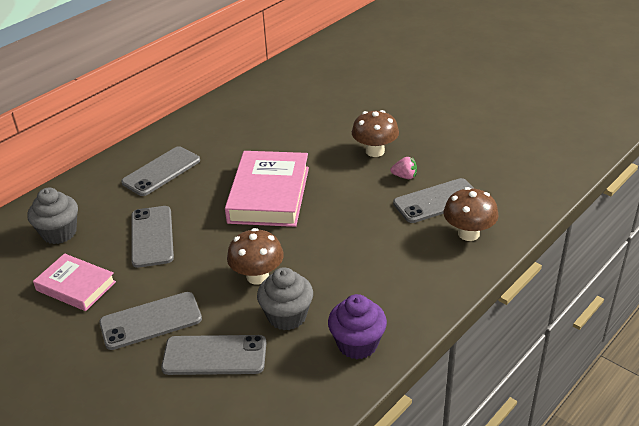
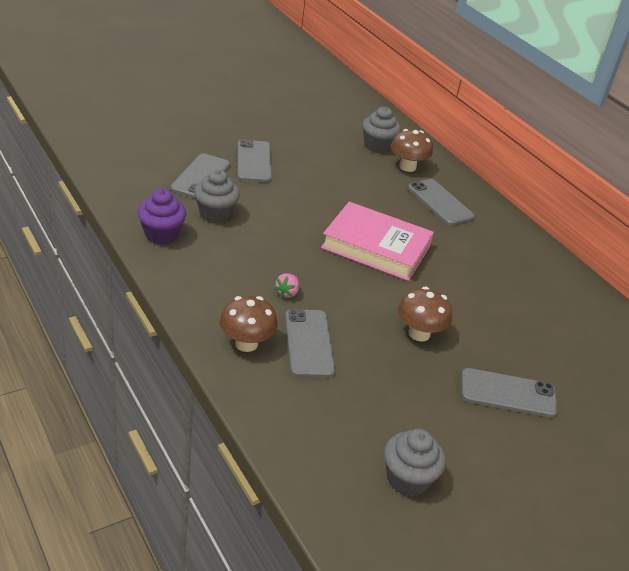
camera: 100 degrees right, 0 degrees up
pink book [33,253,116,311] -> none
grey phone [131,206,174,268] -> grey phone moved to [462,368,558,418]
brown mushroom [227,228,284,285] -> brown mushroom moved to [391,129,433,172]
pink strawberry [390,157,417,179] -> pink strawberry moved to [274,273,299,298]
none -> grey cupcake [384,429,446,497]

